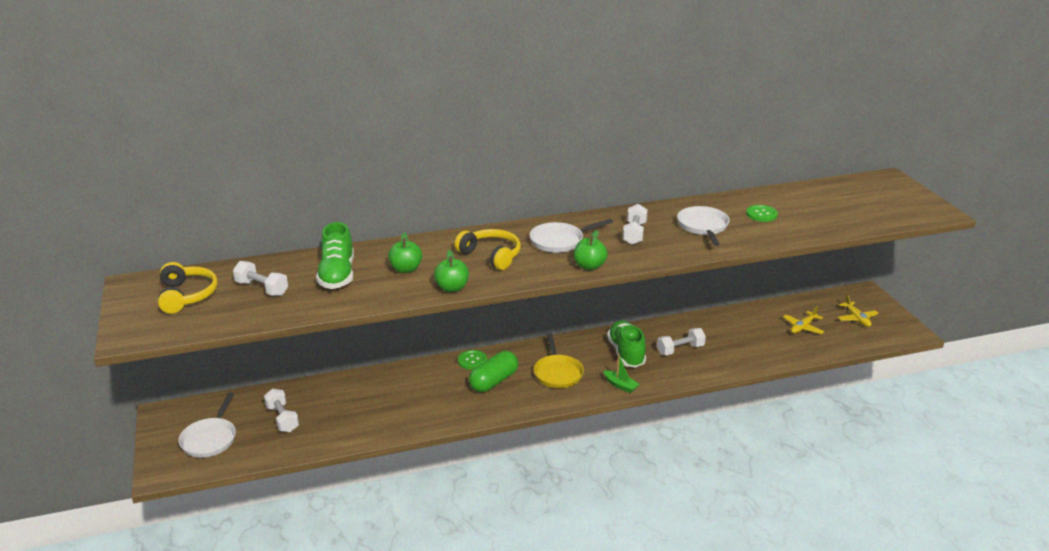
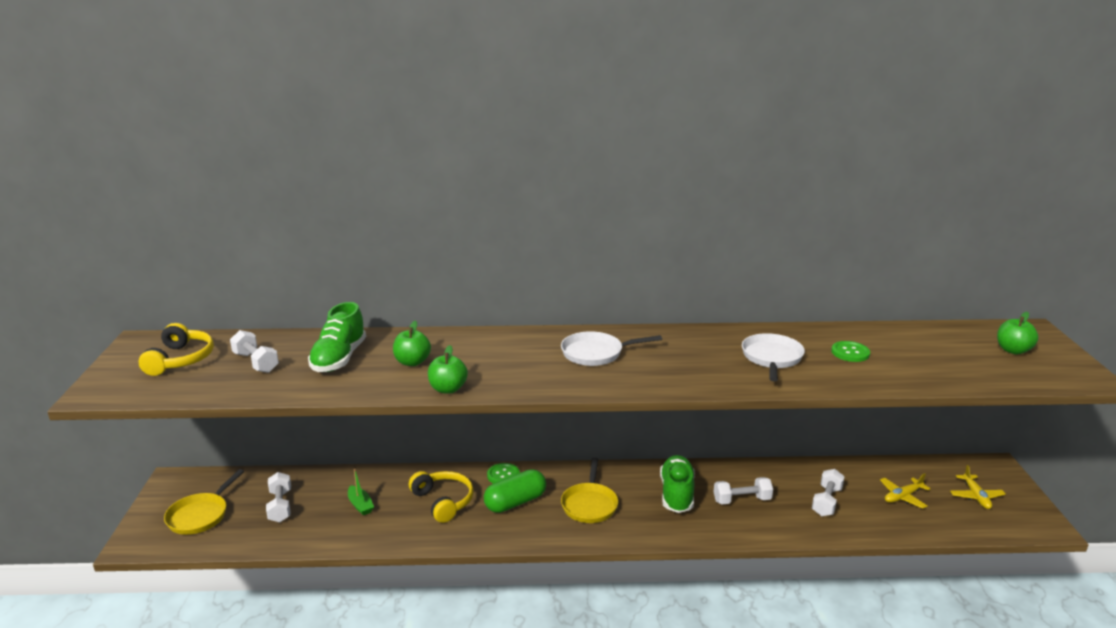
camera: 15 degrees right, 5 degrees down
white pan [179,393,236,458] -> yellow pan [164,469,244,535]
yellow headphones [455,229,521,270] -> yellow headphones moved to [409,471,474,523]
green apple [574,230,608,270] -> green apple moved to [997,312,1038,354]
green boat [603,354,639,393] -> green boat moved to [348,469,374,515]
white dumbbell [623,204,647,245] -> white dumbbell moved to [812,469,845,516]

